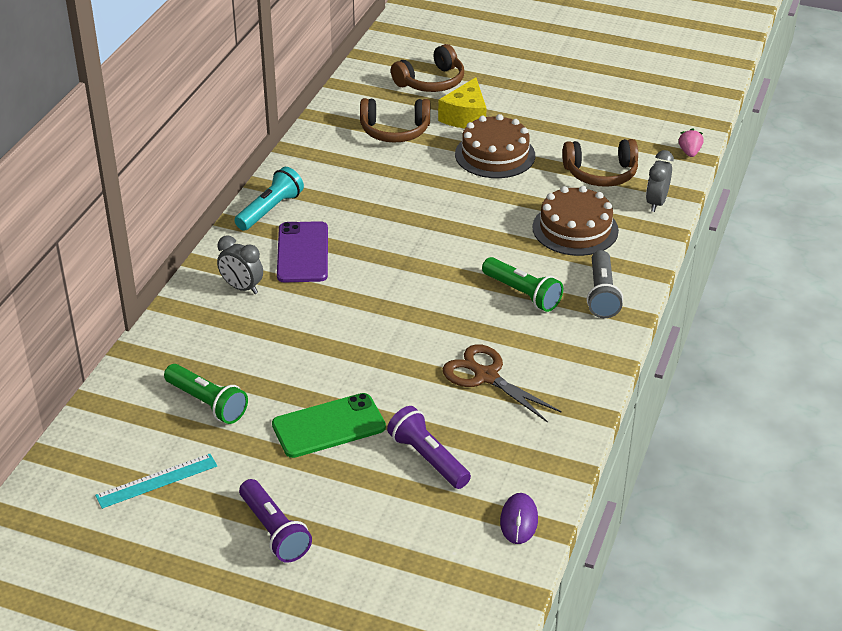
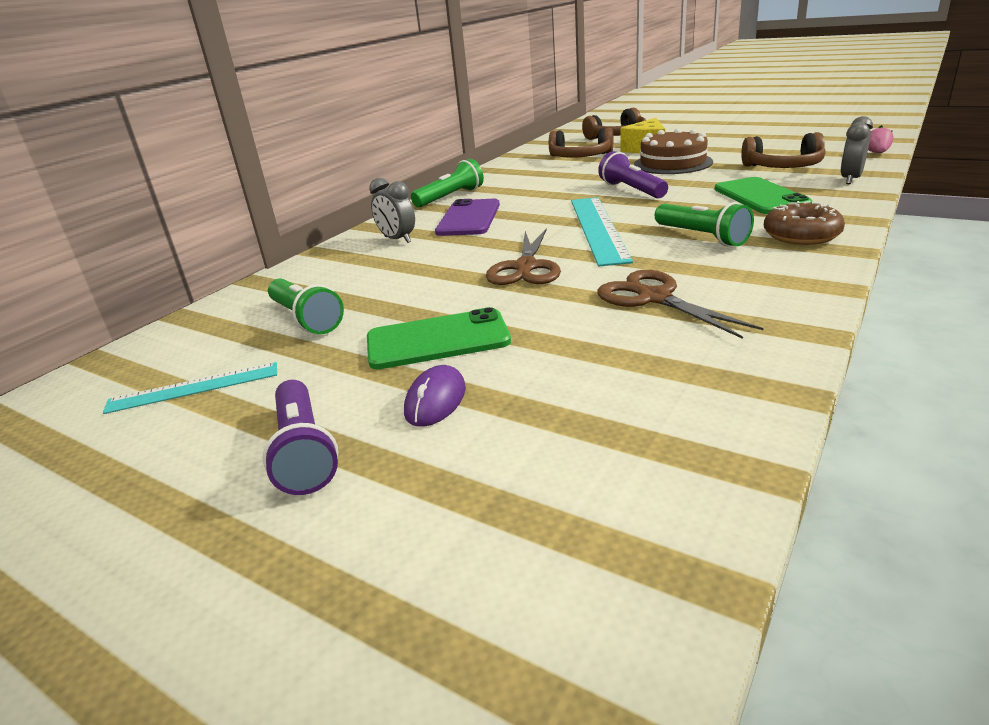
camera: 15 degrees right, 10 degrees down
turquoise flashlight [234,167,304,231] -> green flashlight [411,159,484,207]
purple flashlight [387,406,471,489] -> purple flashlight moved to [598,151,668,198]
purple mouse [500,493,538,544] -> purple mouse moved to [404,365,466,427]
brown cake [532,186,619,256] -> green phone [715,177,812,214]
grey flashlight [587,250,623,318] -> brown donut [764,201,845,245]
none -> brown scissors [486,228,561,285]
none -> turquoise ruler [571,197,633,266]

